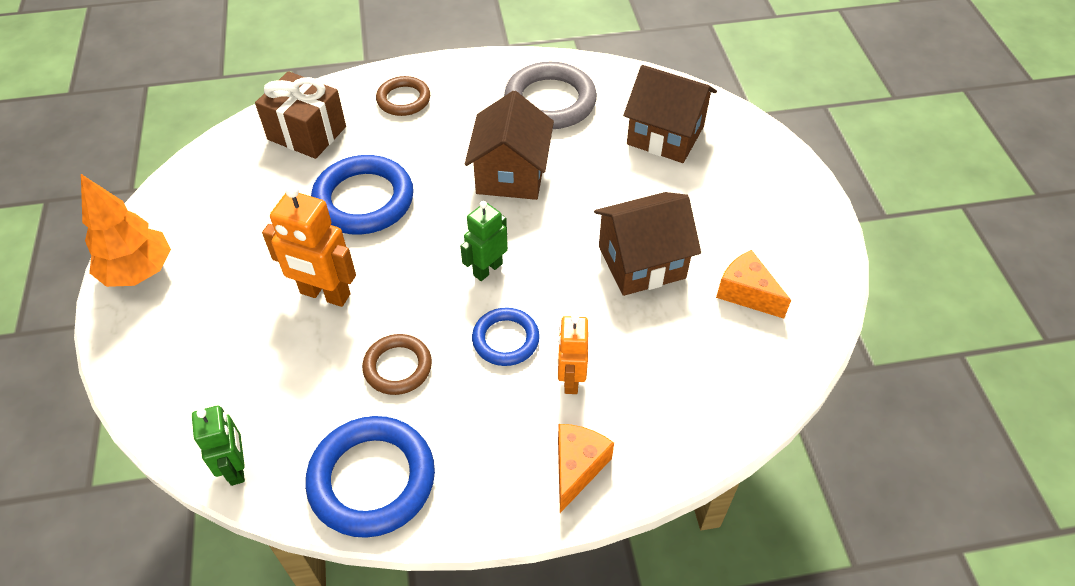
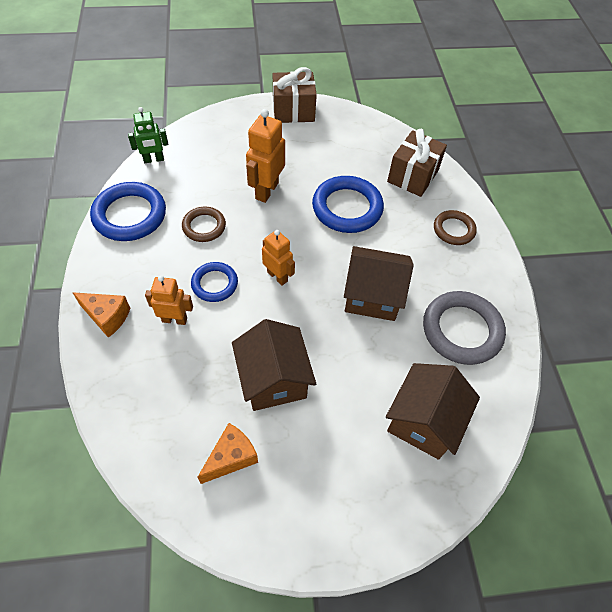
camera: 90 degrees right, 5 degrees up
orange tree [81,174,171,287] -> brown gift [273,67,317,123]
green robot [460,201,508,281] -> orange robot [262,230,295,286]

